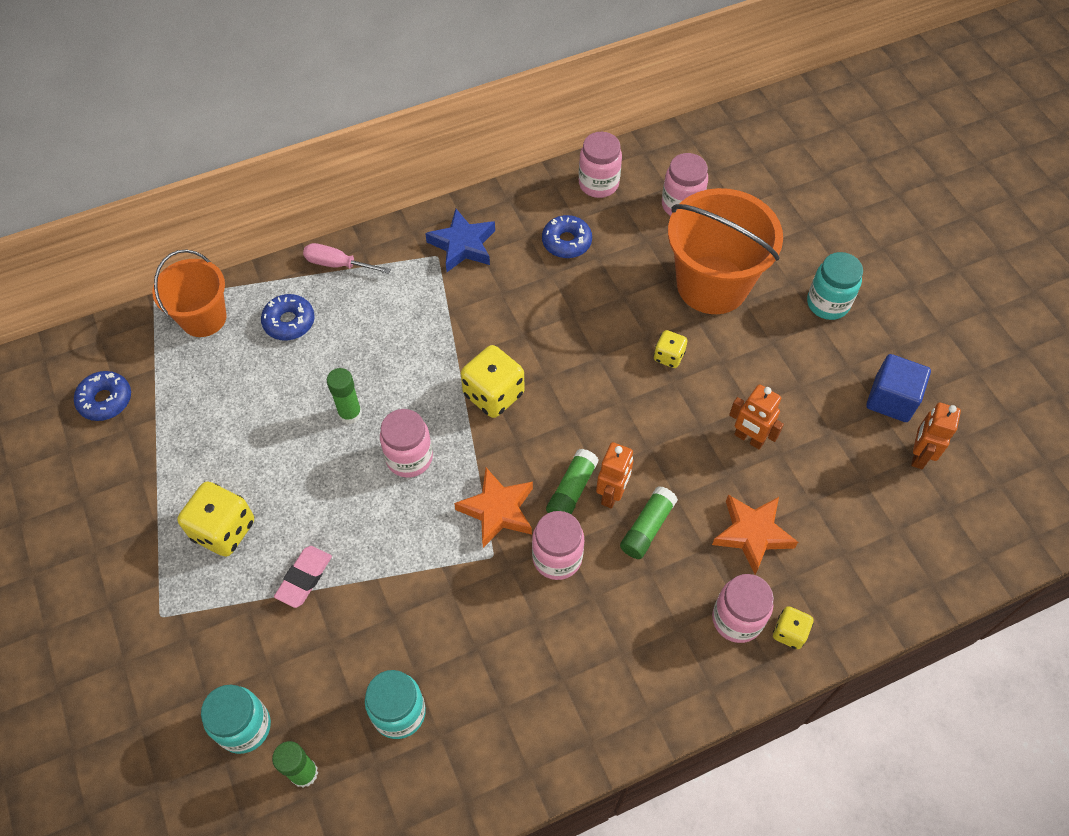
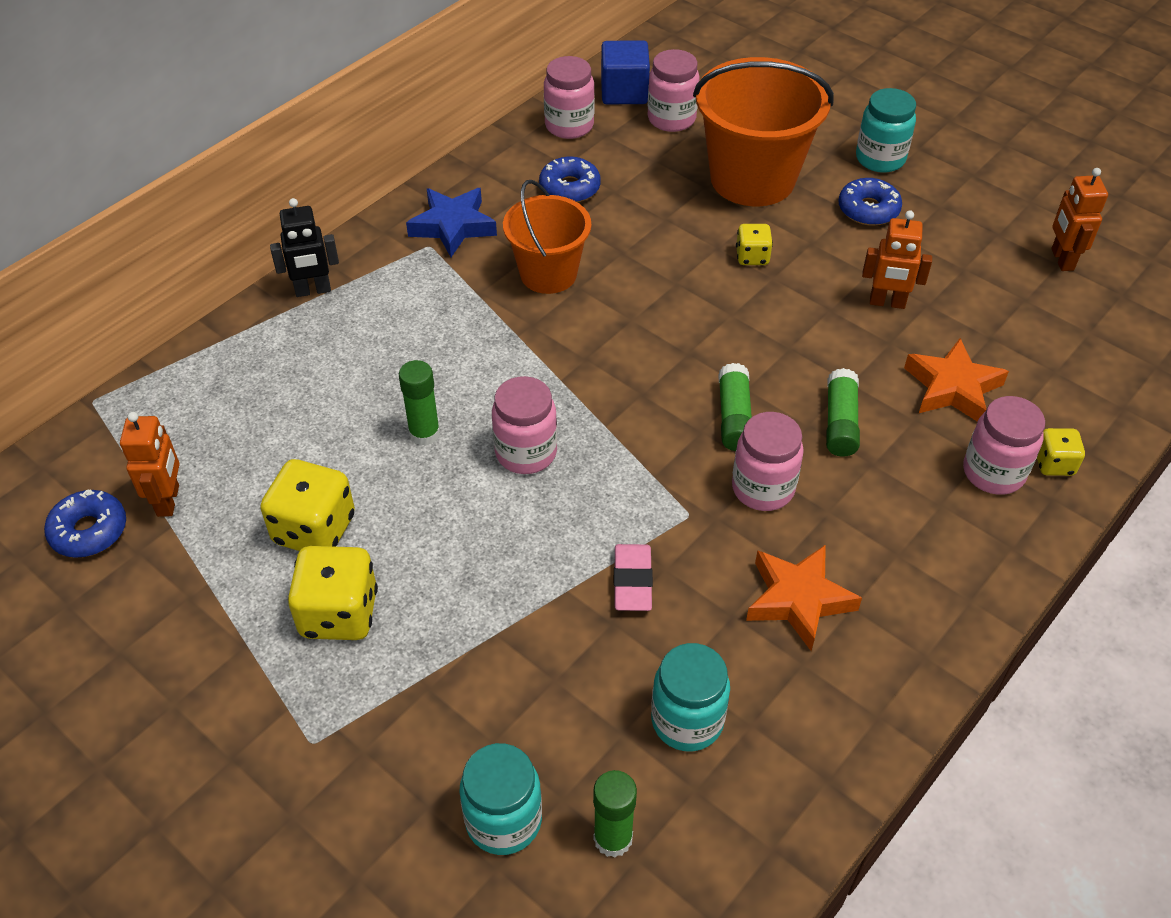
camera: 25 degrees left, 10 degrees down
orange bucket [152,250,227,337] -> orange bucket moved to [503,180,591,294]
blue donut [261,294,315,341] -> blue donut moved to [838,178,902,226]
pink eraser [274,546,332,608] -> pink eraser moved to [614,544,653,611]
pink screwdriver [303,243,391,274] -> black robot [270,198,339,297]
orange star [454,468,533,548] -> orange star moved to [746,545,862,651]
yellow dice [461,345,524,418] -> yellow dice moved to [260,459,355,551]
orange robot [596,442,633,509] -> orange robot moved to [120,412,179,517]
blue cube [866,354,931,422] -> blue cube moved to [601,40,650,104]

